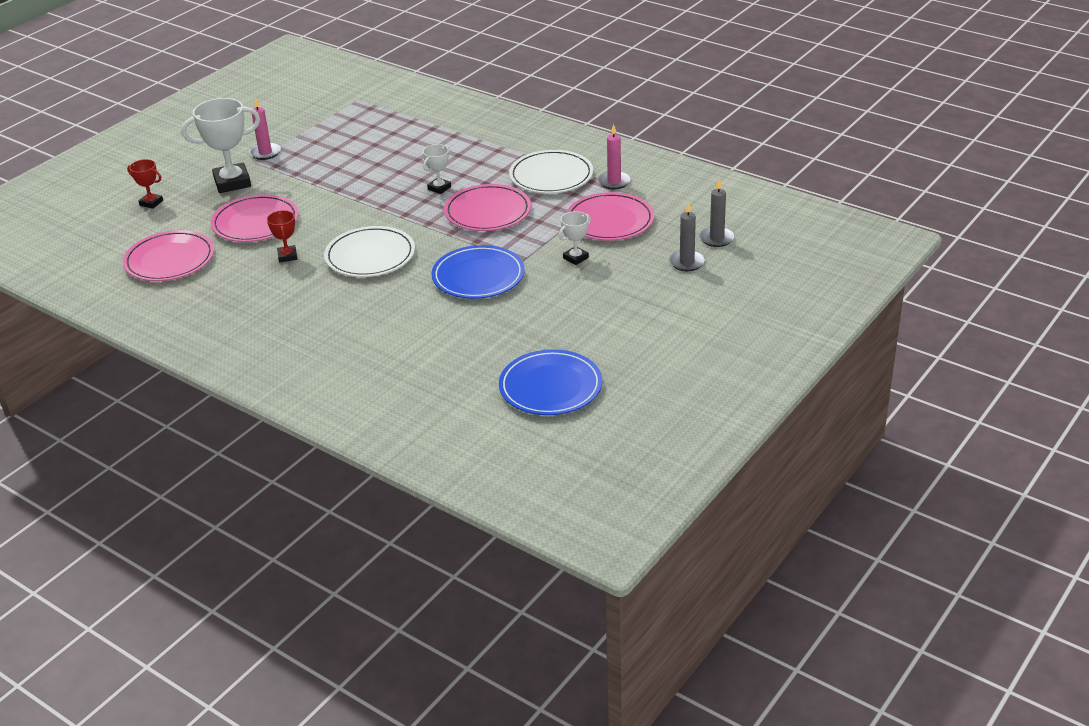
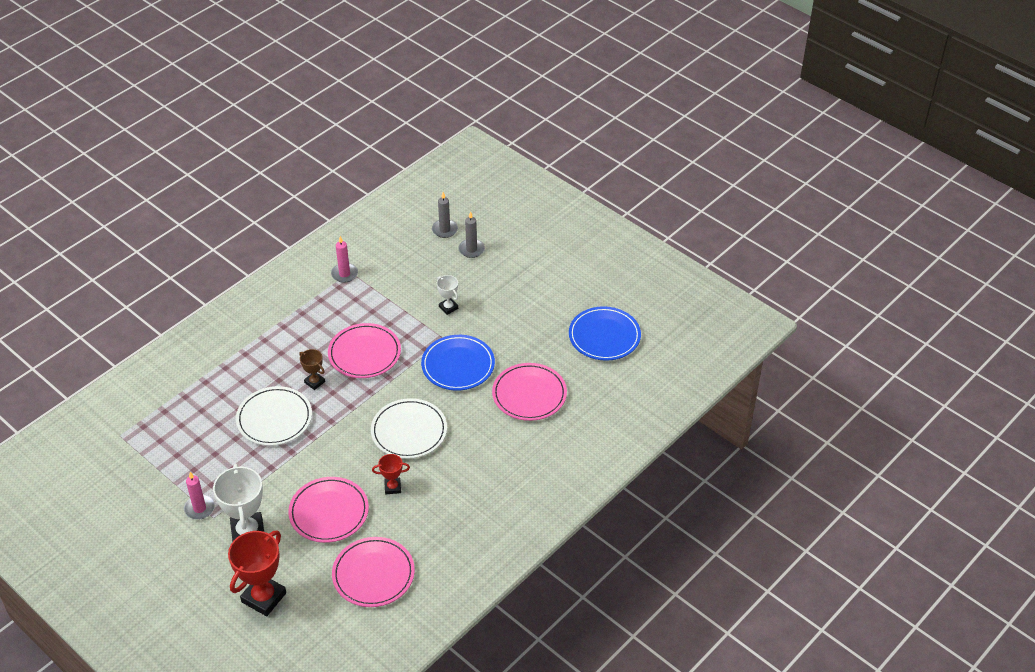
camera: 85 degrees left, 10 degrees up
red trophy [127,159,163,209] -> red trophy [228,531,286,616], size x1.93
white trophy [423,144,451,194] -> brown trophy [299,349,325,390]
white plate [509,150,593,194] -> white plate moved to [236,386,312,446]
pink plate [566,192,654,241] -> pink plate moved to [492,363,567,421]

